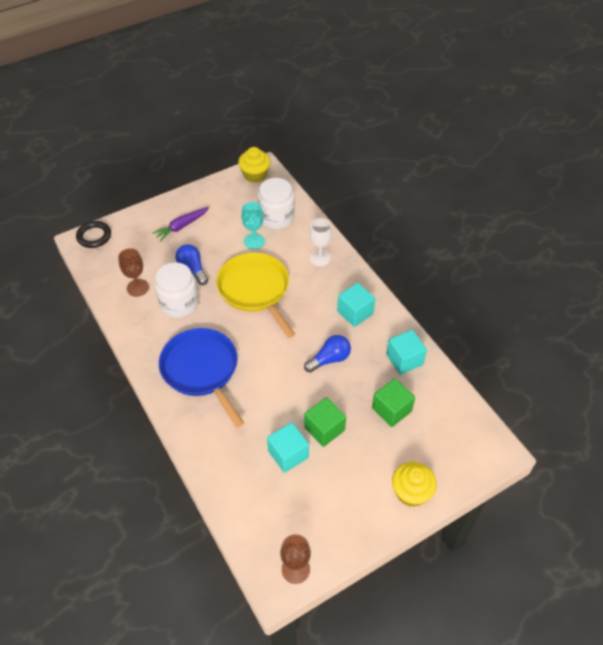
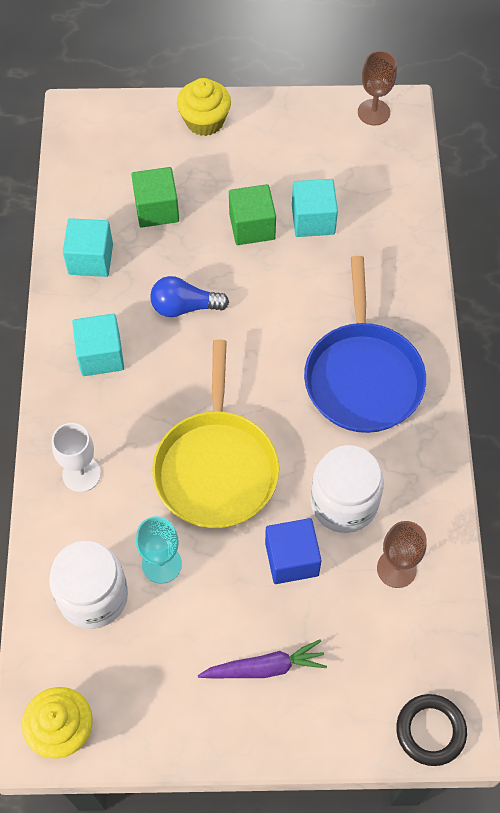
camera: 150 degrees left, 10 degrees up
blue light bulb [175,244,208,285] -> blue cube [265,518,322,584]

